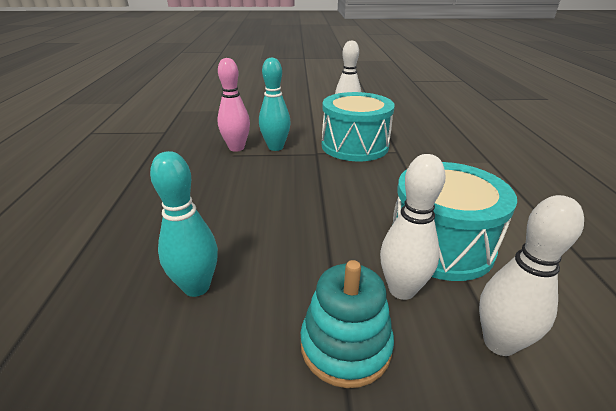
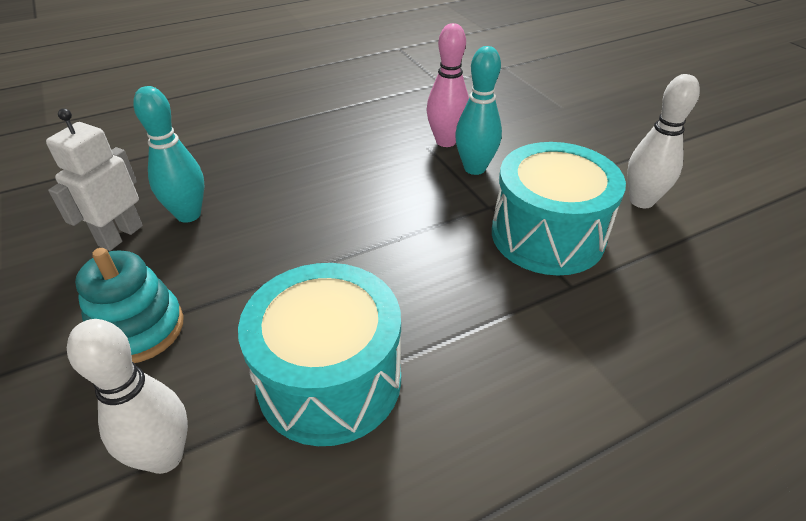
camera: 65 degrees right, 10 degrees up
white bowling pin [380,154,446,300] -> none
none -> white robot [46,108,143,251]

